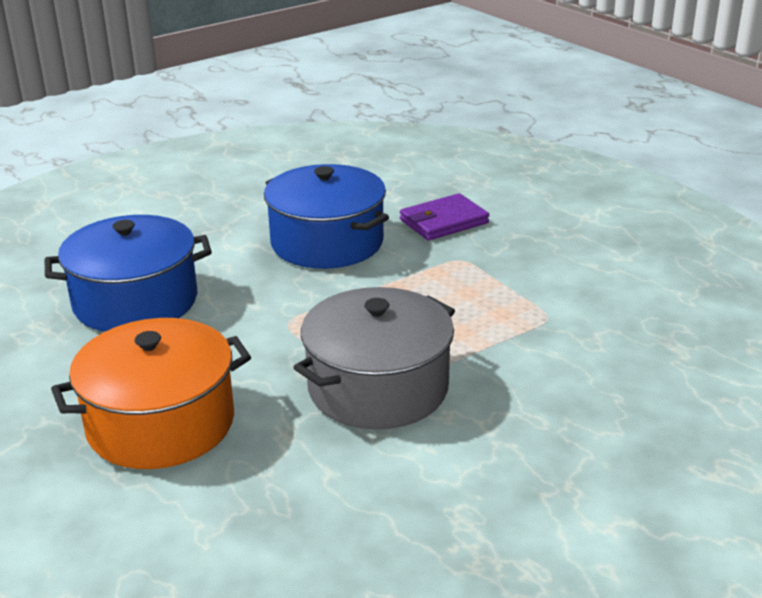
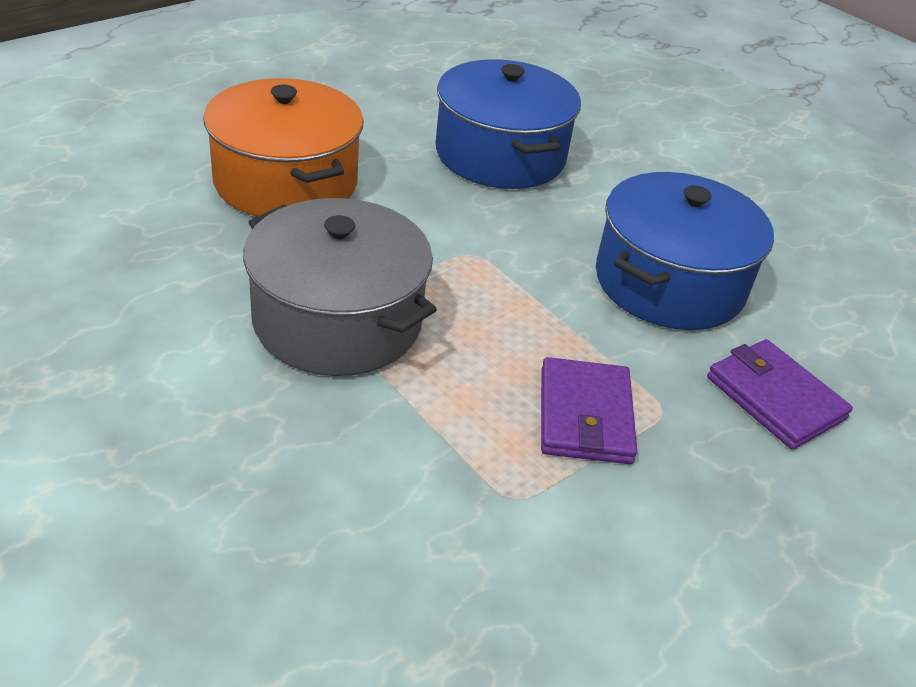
camera: 80 degrees right, 10 degrees up
none -> purple wallet [541,357,637,464]

